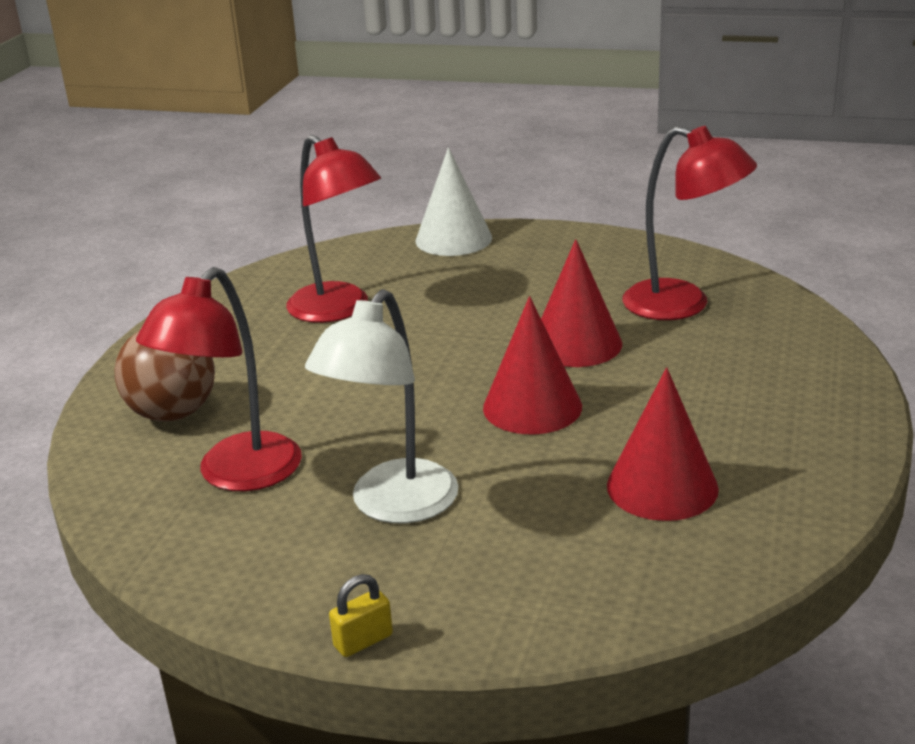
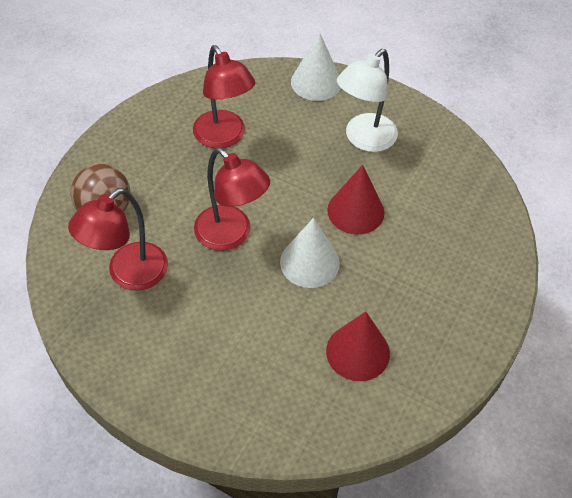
camera: 10 degrees right, 25 degrees up
white lamp [305,289,459,523] -> white lamp moved to [337,49,398,152]
yellow padlock [329,574,393,657] -> none
red cone [483,296,582,434] -> white cone [280,218,340,288]
red lamp [622,126,757,320] -> red lamp moved to [194,148,270,251]

